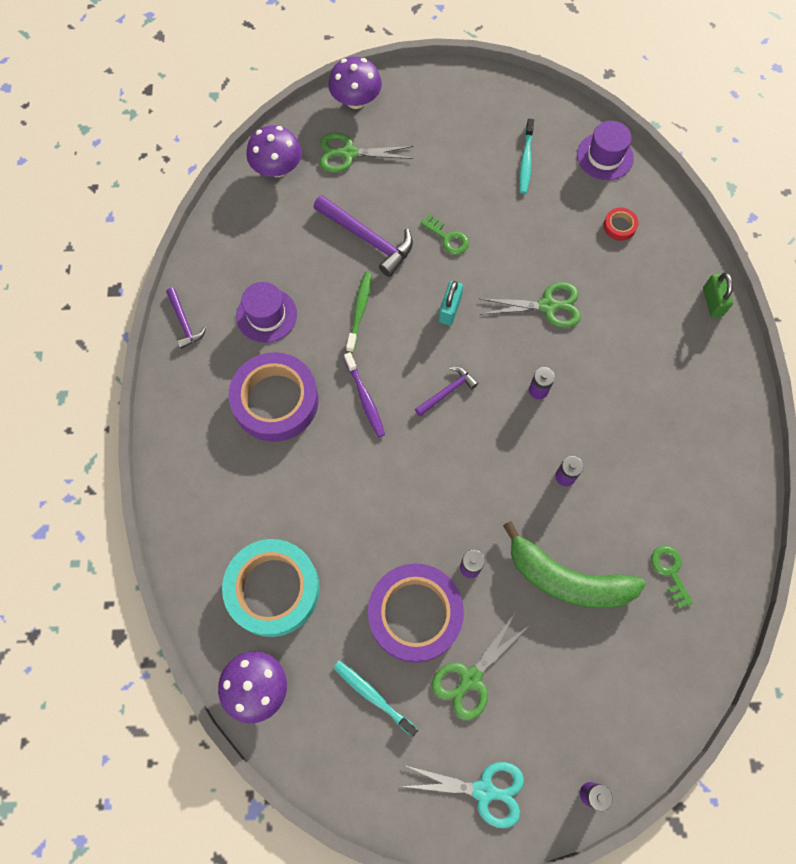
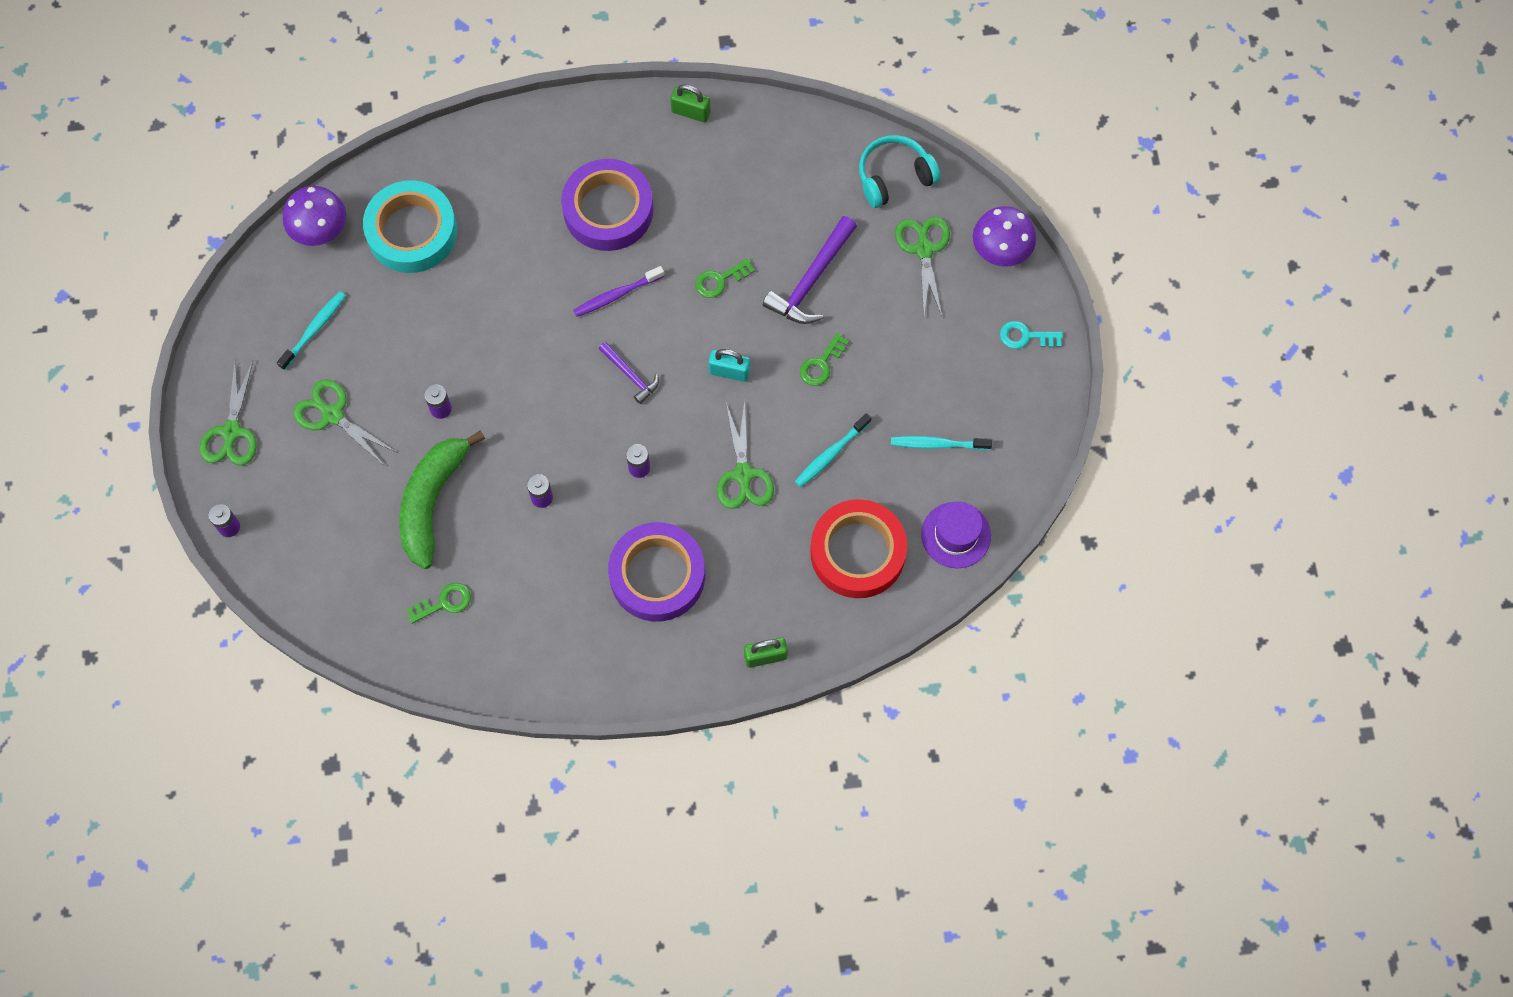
camera: 85 degrees right, 0 degrees up
purple hammer [166,288,206,349] -> green padlock [670,84,711,122]
purple hat [236,282,297,343] -> none
purple mushroom [246,125,302,177] -> turquoise headphones [859,135,941,208]
green toothbrush [346,272,372,353] -> green key [695,258,755,298]
purple tape [368,564,464,663] -> purple tape moved to [608,522,705,621]
turquoise scissors [402,762,524,828] -> green scissors [199,361,257,466]
red tape [603,208,638,241] -> red tape [810,499,907,598], size x2.43
none -> turquoise toothbrush [795,413,872,487]
none -> turquoise key [1000,321,1063,349]

